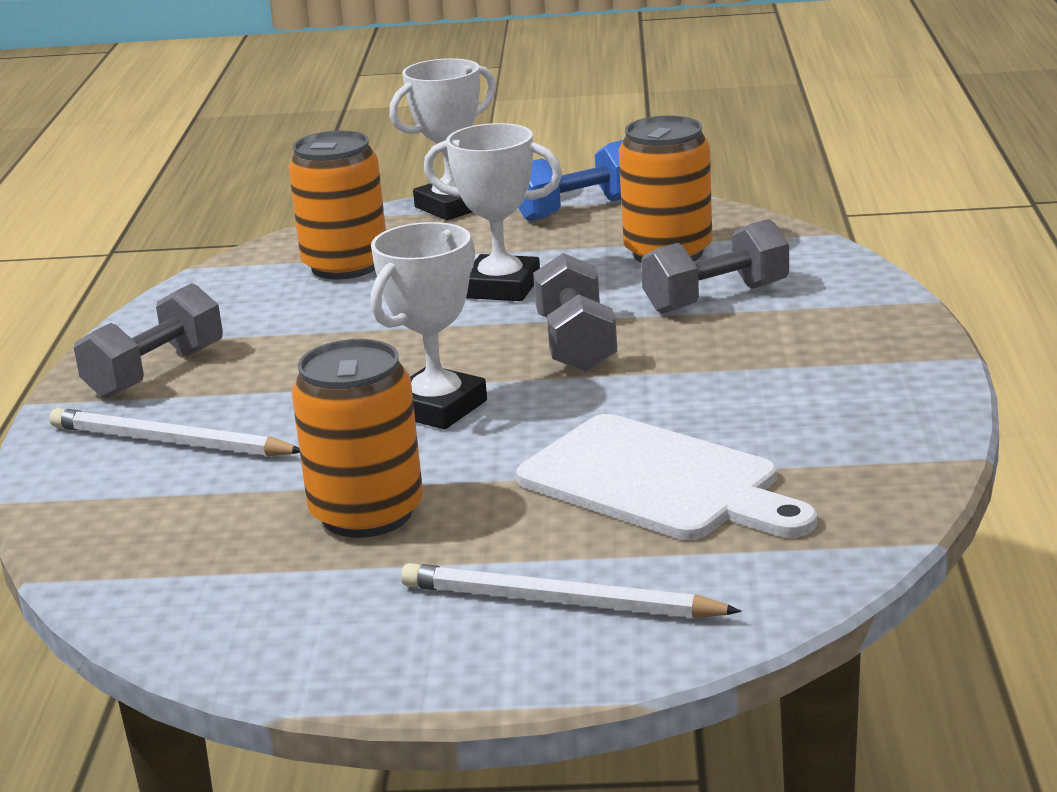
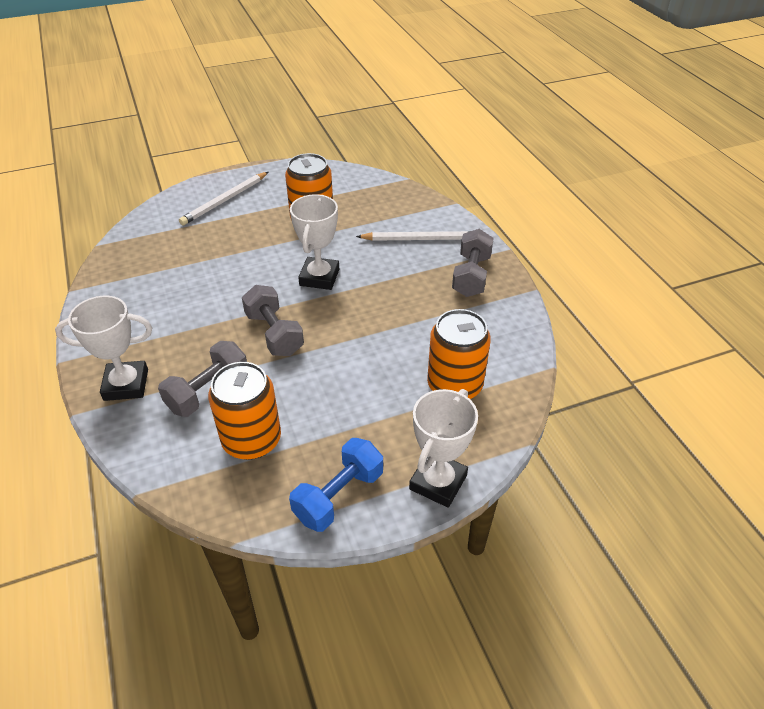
camera: 155 degrees right, 20 degrees up
white pencil [401,563,742,618] -> white pencil turned 135 degrees clockwise [179,172,268,225]
white trophy [424,123,562,301] -> white trophy moved to [55,296,152,401]
white cutting board [516,414,817,540] -> none

